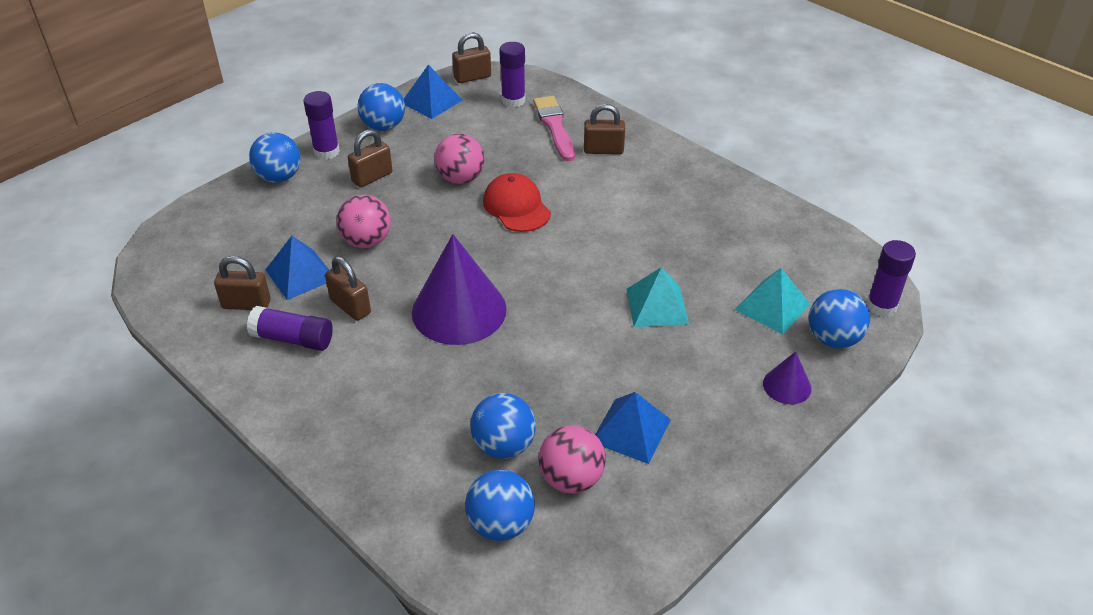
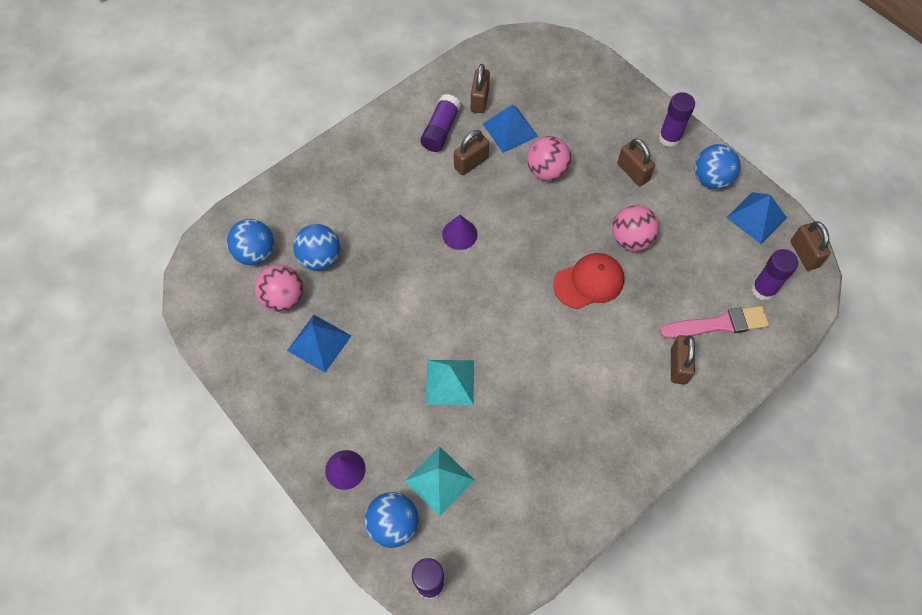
camera: 95 degrees right, 20 degrees up
blue ball [249,132,301,183] -> none
purple cone [412,234,507,345] -> purple cone [442,215,478,250], size x0.47

